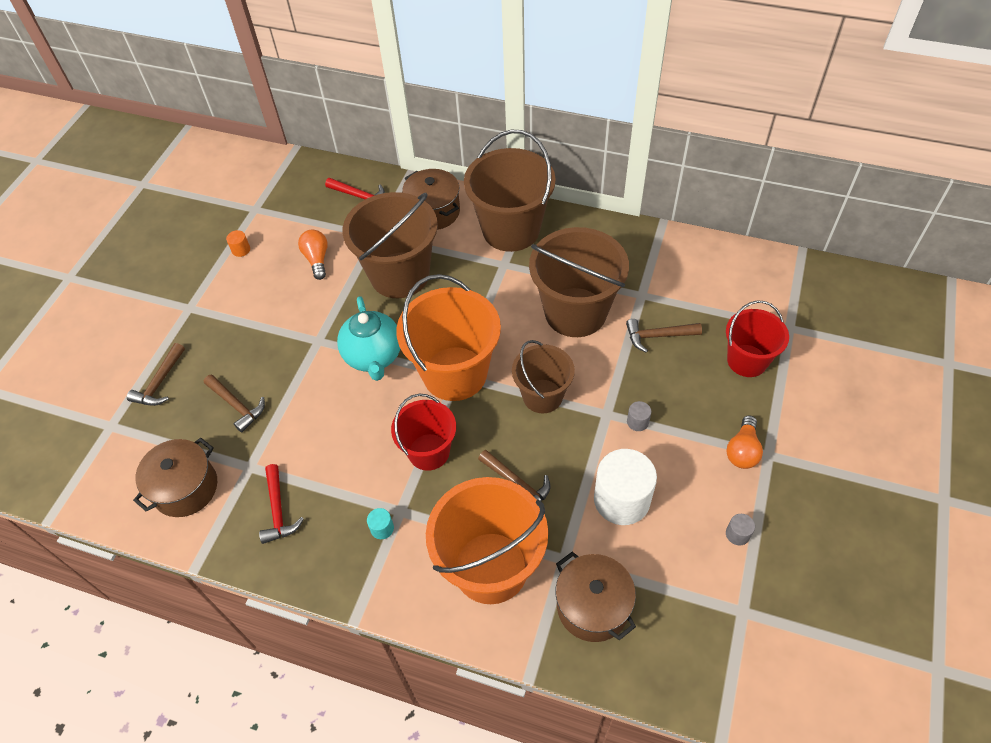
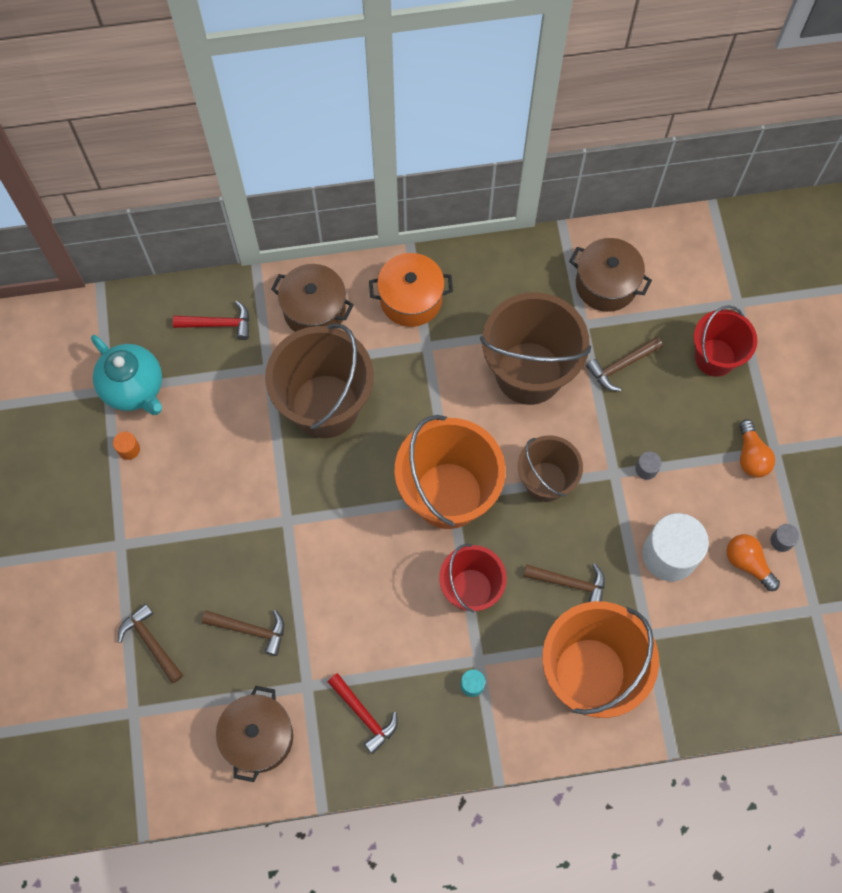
camera: 30 degrees left, 15 degrees up
brown hammer [127,343,185,406] -> brown hammer turned 150 degrees clockwise [118,604,183,683]
orange light bulb [298,229,328,280] -> orange light bulb moved to [726,534,780,591]
turquoise teapot [337,296,400,381] -> turquoise teapot moved to [91,335,162,415]
brown bucket [464,130,556,252] -> orange pot [369,253,453,327]
brown pot [556,552,636,642] -> brown pot moved to [569,238,652,312]

